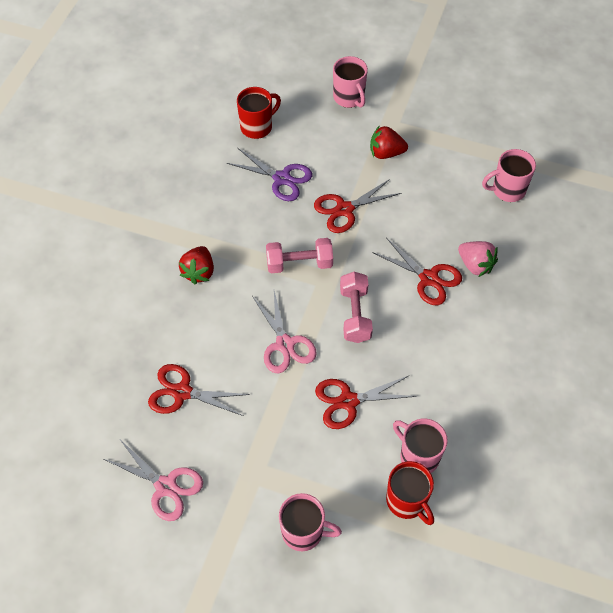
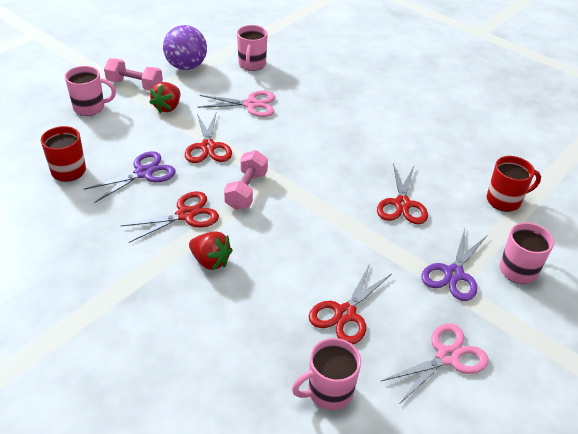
camera: 70 degrees left, 15 degrees down
pink scissors [252,291,316,374] -> pink scissors moved to [197,90,275,117]
pink dumbbell [340,272,373,343] -> pink dumbbell moved to [104,58,163,91]
red scissors [373,238,462,305] -> red scissors moved to [121,191,219,243]
pink mug [393,418,448,473] -> pink mug moved to [292,338,361,410]
pink strawberry [458,241,498,277] -> none
none -> purple ball [163,25,207,70]
none -> purple scissors [421,228,488,301]

